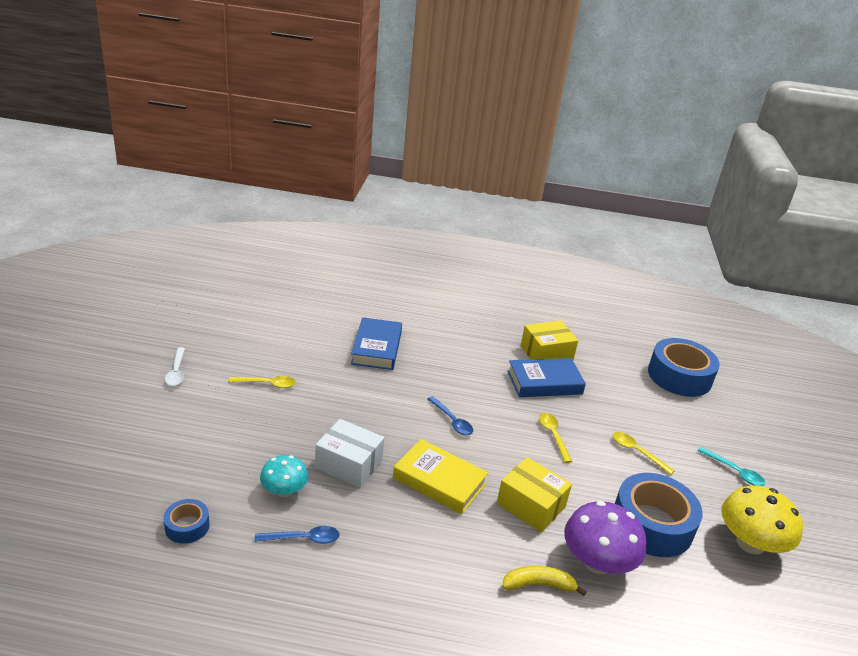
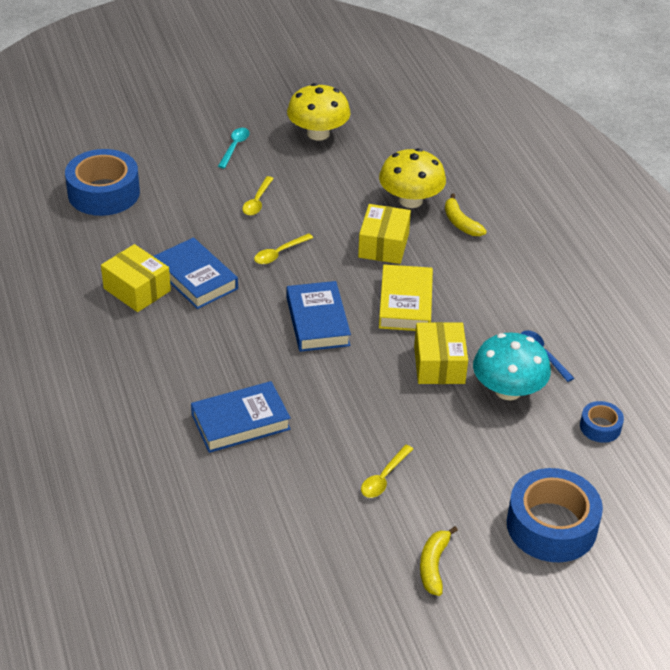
camera: 115 degrees left, 10 degrees up
white spoon [165,347,185,386] -> yellow banana [420,526,458,596]
yellow spoon [228,376,296,388] -> yellow spoon turned 120 degrees counterclockwise [361,445,413,498]
turquoise mushroom [260,455,308,497] -> turquoise mushroom [473,332,551,400], size x1.63
white box [315,419,384,488] -> yellow box [414,322,468,384]
blue spoon [427,396,473,436] -> blue book [287,281,351,352]
purple mushroom [564,501,647,574] -> yellow mushroom [379,148,446,208]
blue tape [615,473,703,557] -> blue tape moved to [507,468,603,562]

